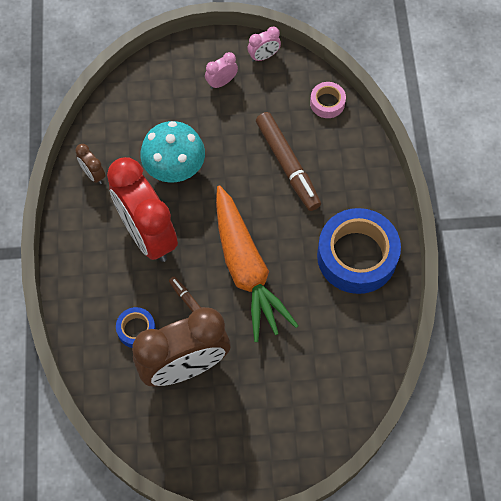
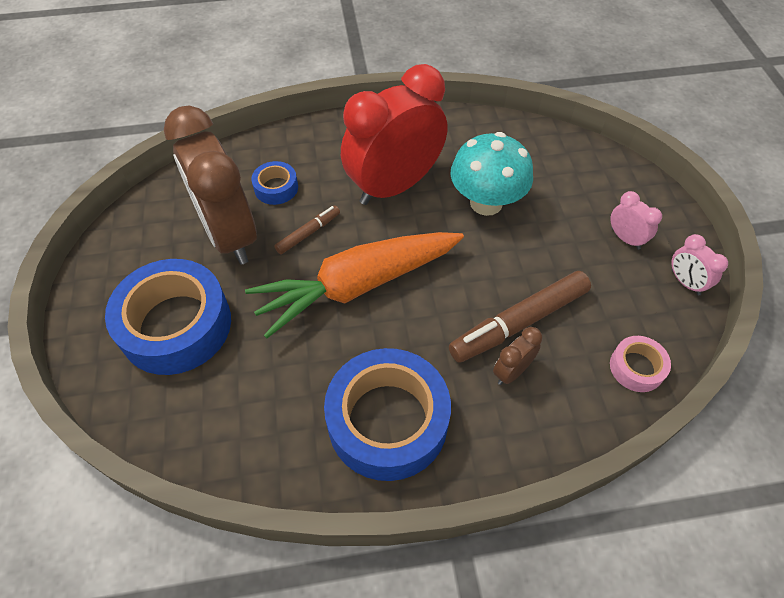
camera: 85 degrees right, 10 degrees down
brown clock [75,144,105,184] -> brown clock moved to [493,327,542,385]
none -> blue tape [105,259,231,375]

